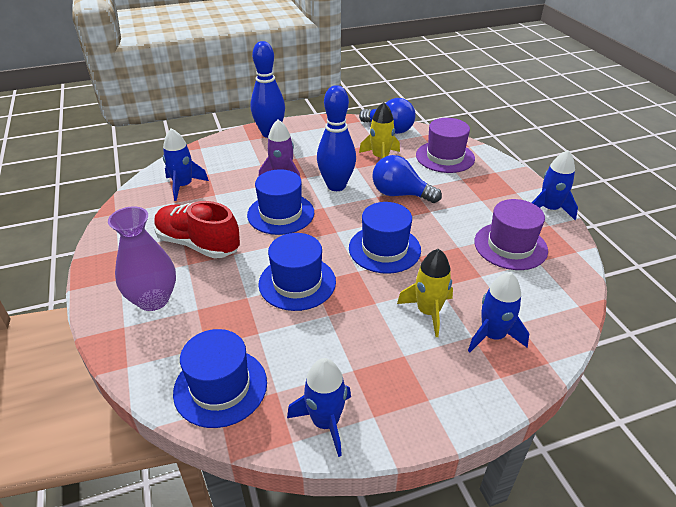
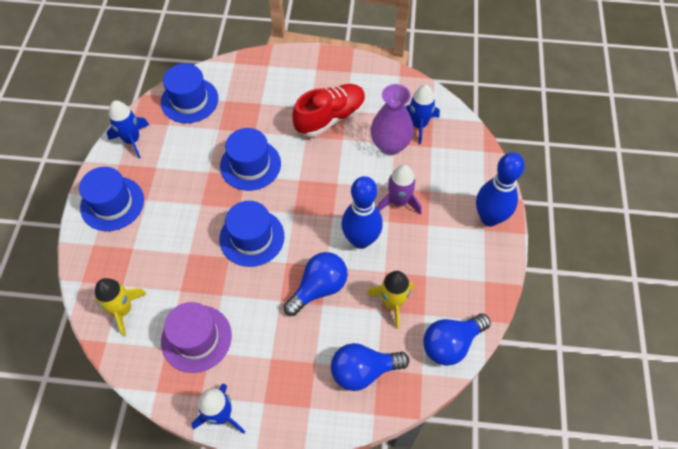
camera: 115 degrees right, 20 degrees up
purple vase [108,206,176,311] -> purple vase moved to [371,84,414,155]
blue hat [247,169,314,235] -> blue hat moved to [79,167,144,231]
yellow rocket [397,249,453,337] -> yellow rocket moved to [95,278,147,336]
purple hat [416,118,475,173] -> blue light bulb [331,343,409,391]
blue rocket [468,272,529,353] -> none

